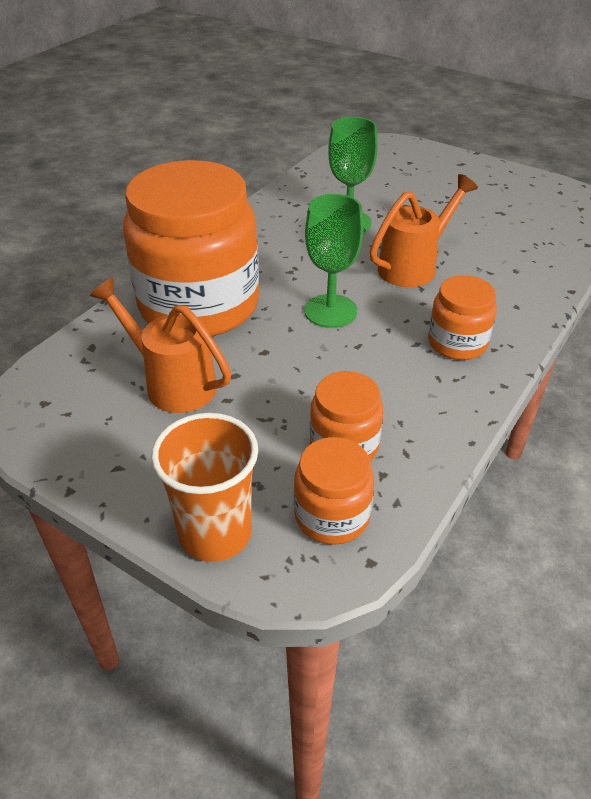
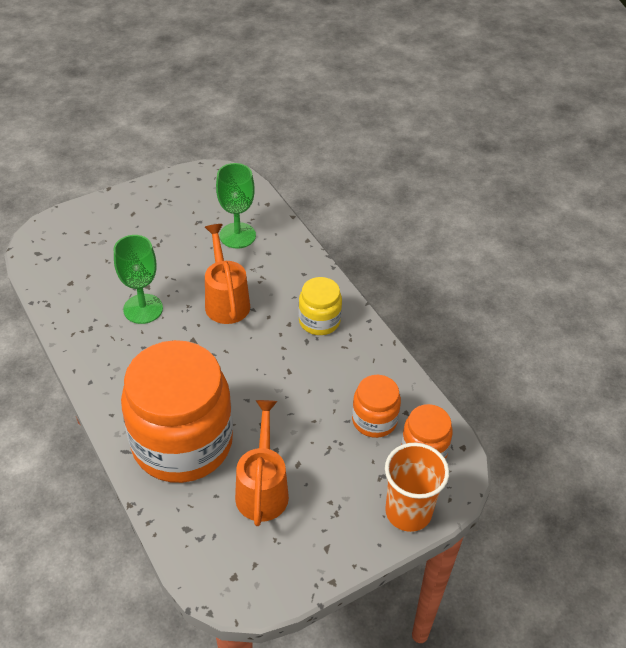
camera: 65 degrees left, 5 degrees up
orange watering can [90,278,231,413] -> orange watering can turned 120 degrees clockwise [235,400,289,526]
green goblet [304,194,363,328] -> green goblet moved to [216,163,256,249]
orange jar [428,275,497,360] -> yellow jar [298,277,342,335]

